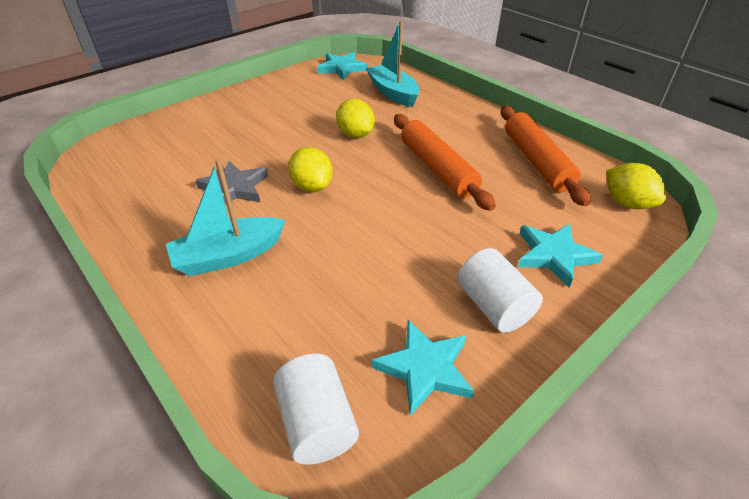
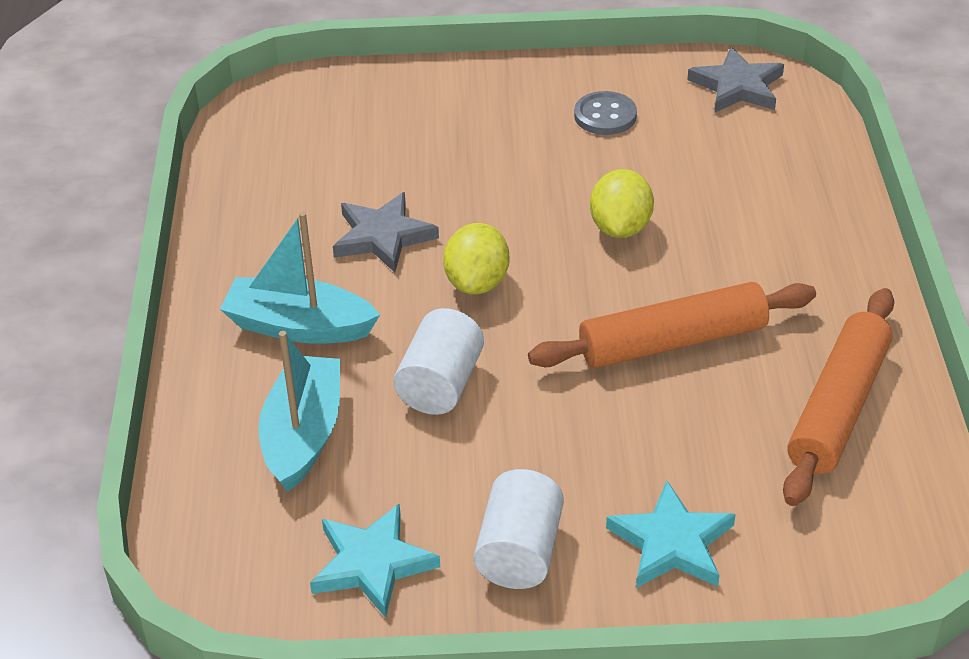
camera: 40 degrees right, 0 degrees up
white cylinder [273,354,359,465] -> white cylinder moved to [394,308,484,415]
turquoise star [317,52,367,80] -> grey star [687,47,784,113]
turquoise boat [367,21,420,107] -> turquoise boat moved to [258,331,340,492]
orange rolling pin [394,114,496,211] -> orange rolling pin turned 60 degrees clockwise [528,282,816,368]
yellow lemon [606,163,666,209] -> none
none -> grey button [574,91,637,135]

